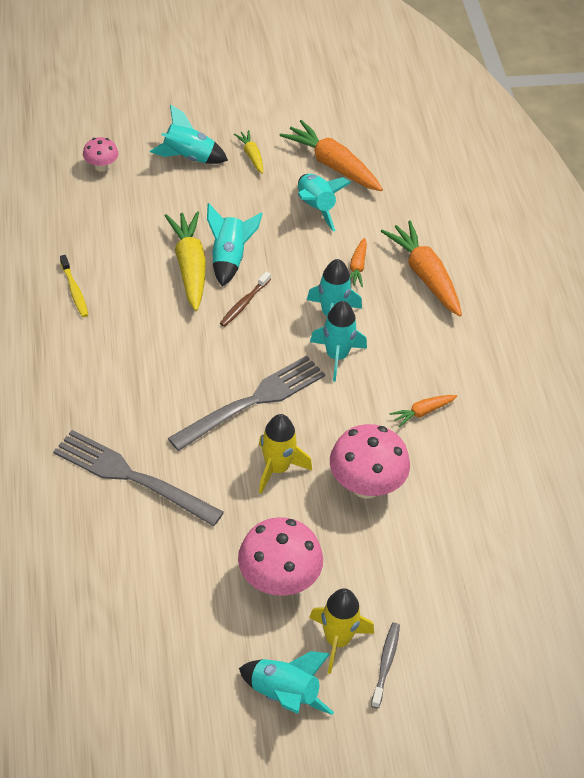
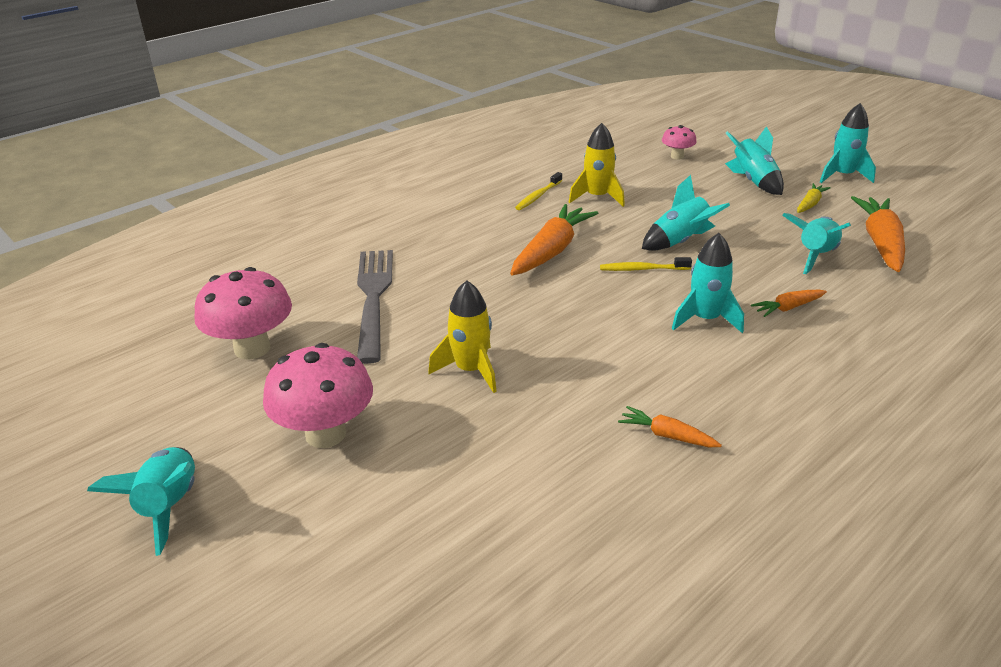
camera: 60 degrees right, 15 degrees down
yellow carrot [164,211,206,311] -> none
grey fork [168,355,325,451] -> none
brown toothbrush [220,271,271,327] -> yellow toothbrush [600,257,692,271]
yellow rocket [309,588,374,674] -> yellow rocket moved to [569,123,625,207]
turquoise rocket [310,301,367,382] -> turquoise rocket moved to [820,103,876,183]
pink mushroom [330,424,410,499] -> pink mushroom moved to [194,267,292,360]
grey toothbrush [371,623,400,708] -> none
orange carrot [381,221,462,316] -> orange carrot moved to [510,204,598,275]

